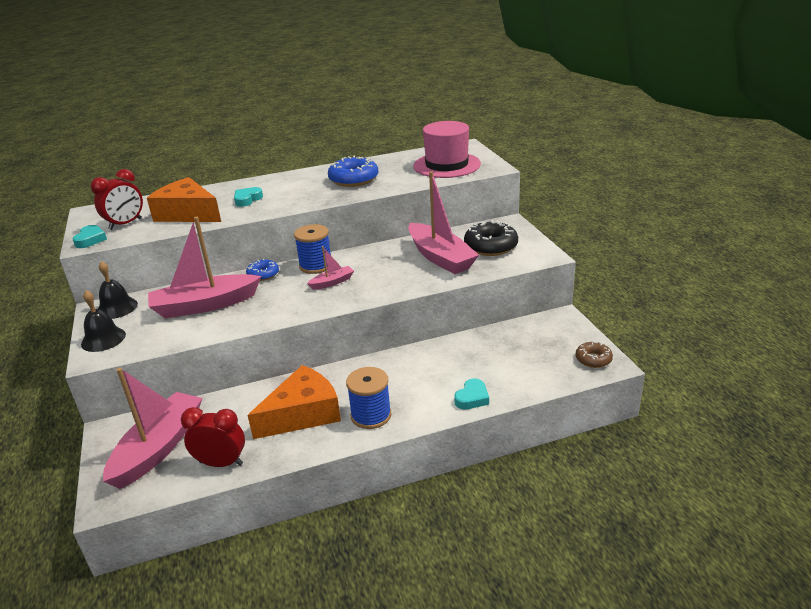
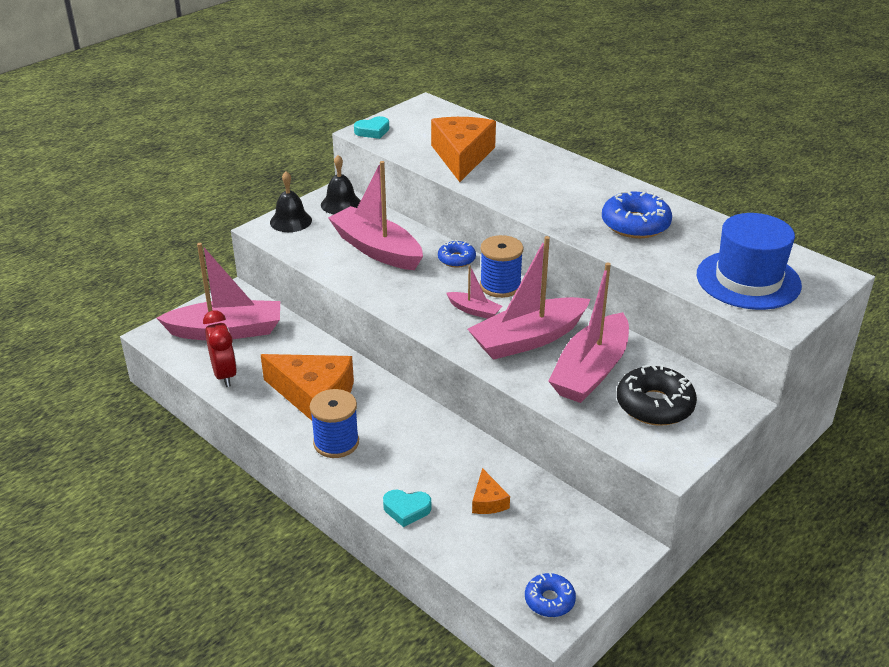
camera: 60 degrees right, 5 degrees up
red clock [90,169,143,230] -> none
turquoise heart [234,187,263,207] -> none
pink hat [413,121,481,178] -> blue hat [697,213,802,310]
brown donut [576,342,613,368] -> blue donut [525,573,576,617]
none -> pink boat [468,236,591,360]
none -> orange cheese [472,468,510,514]

